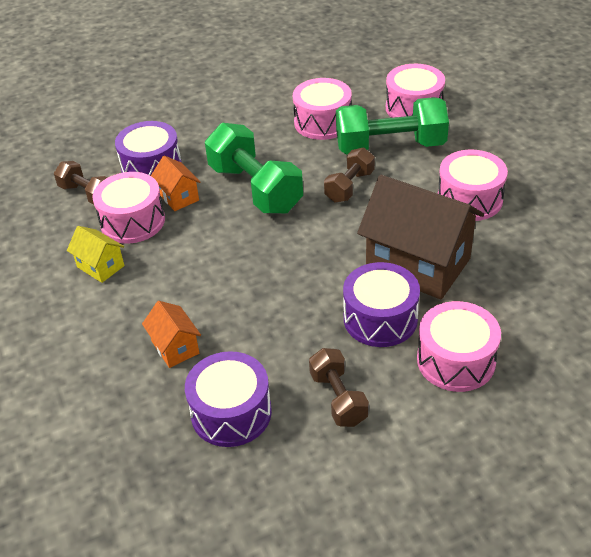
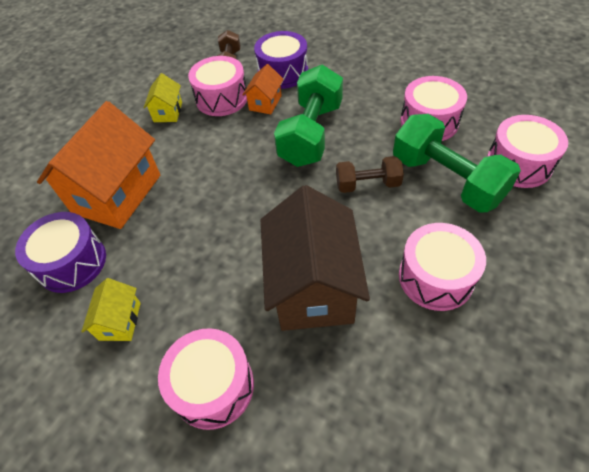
camera: 55 degrees right, 10 degrees up
orange house [142,301,201,368] -> orange house [37,101,160,229], size x2.15
brown dumbbell [309,348,369,427] -> yellow house [81,278,141,341]
purple drum [343,262,420,347] -> none

